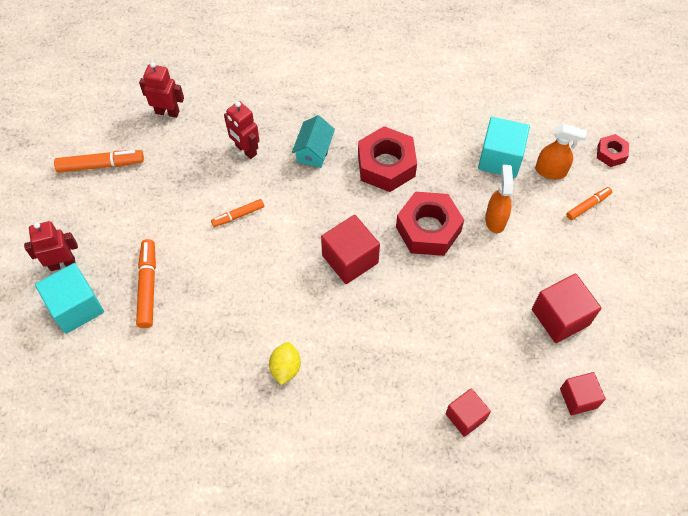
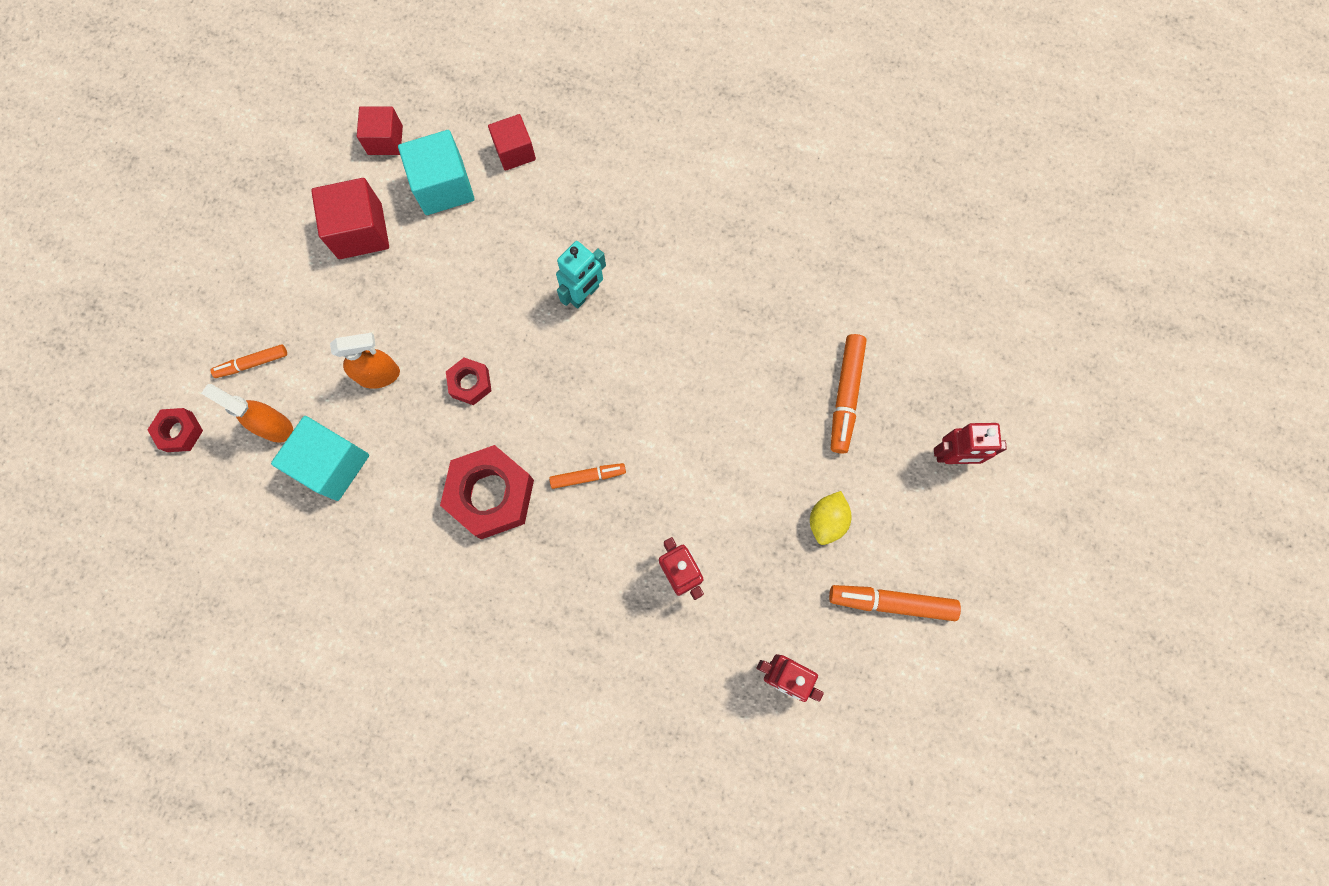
camera: 165 degrees left, 15 degrees up
turquoise cube [35,263,104,334] -> turquoise cube moved to [398,130,475,215]
orange marker [211,199,264,227] -> orange marker moved to [549,463,626,489]
yellow lemon [269,342,301,385] -> yellow lemon moved to [810,491,851,545]
turquoise house [292,115,335,168] -> none
red cube [321,215,380,284] -> none
red nut [396,192,464,256] -> red nut [446,358,491,405], size x0.52
orange spray bottle [485,165,513,233] -> orange spray bottle turned 120 degrees counterclockwise [330,333,400,389]
none -> turquoise robot [556,241,606,309]

